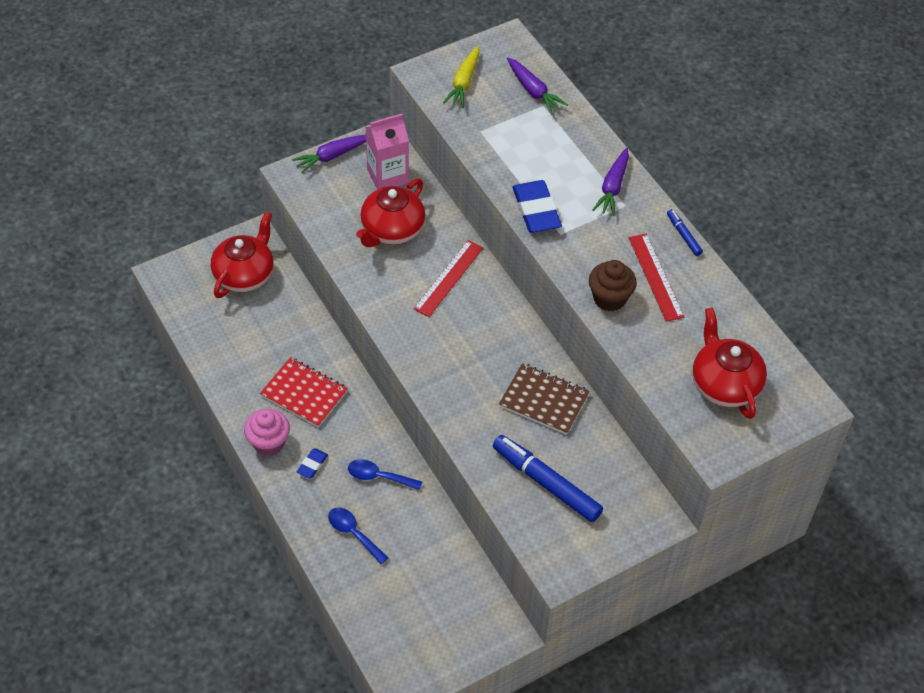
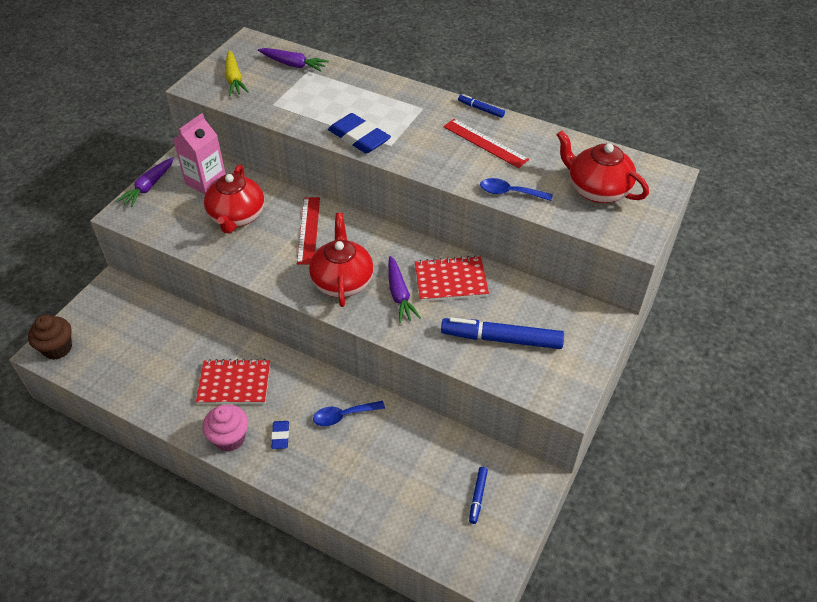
camera: 30 degrees left, 5 degrees down
red teapot [211,212,274,298] -> red teapot moved to [309,213,374,307]
blue spoon [328,507,388,564] -> blue spoon moved to [480,178,553,201]
brown notebook [499,363,590,435] -> red notebook [415,256,489,302]
brown cupcake [589,260,637,311] -> brown cupcake moved to [28,315,72,360]
purple carrot [592,148,629,216] -> purple carrot moved to [388,256,421,323]
none -> blue marker [469,467,488,524]

